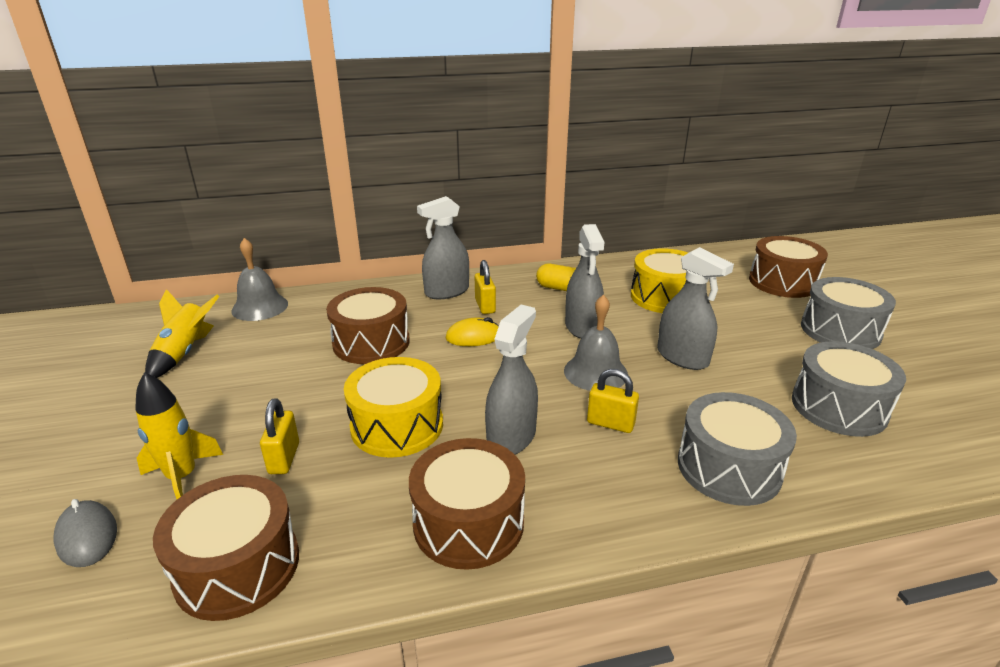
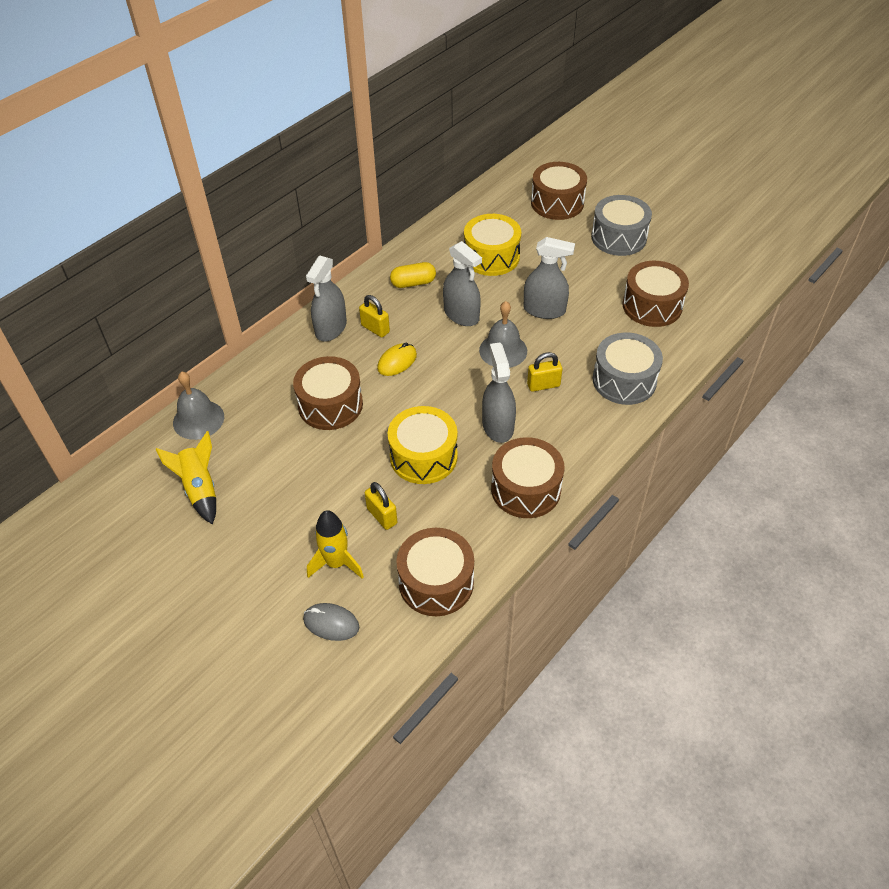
camera: 35 degrees left, 20 degrees up
grey drum [792,341,906,437] -> brown drum [623,261,689,327]

